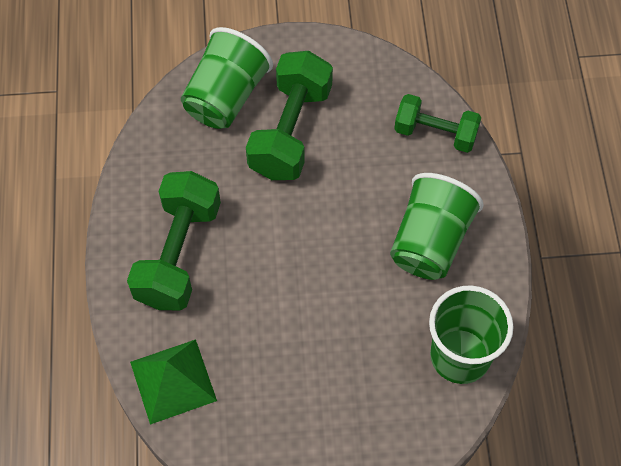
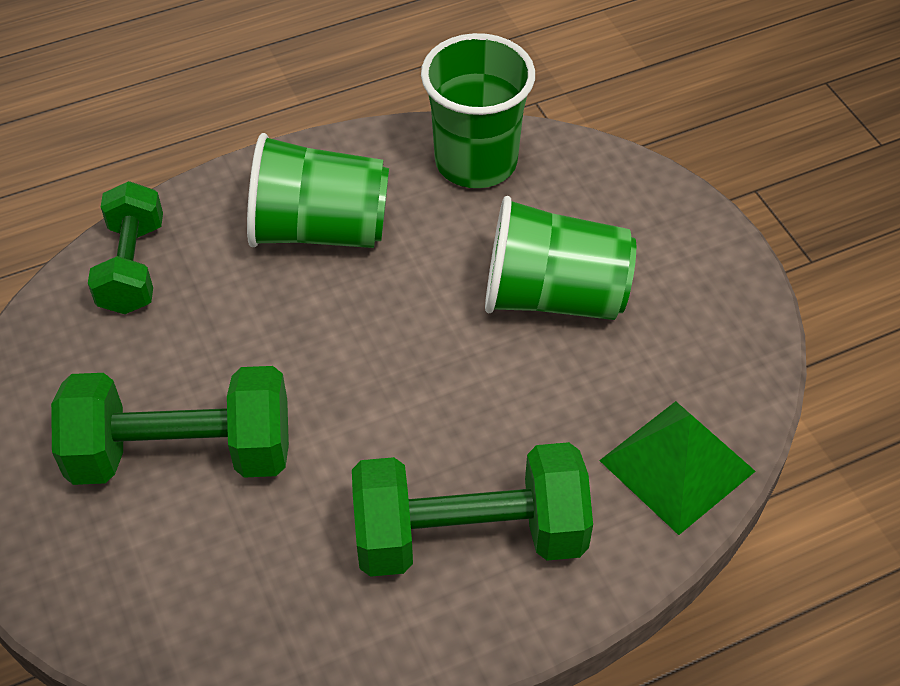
camera: 110 degrees left, 10 degrees down
green cup [181,27,273,129] -> green cup moved to [485,196,636,320]

